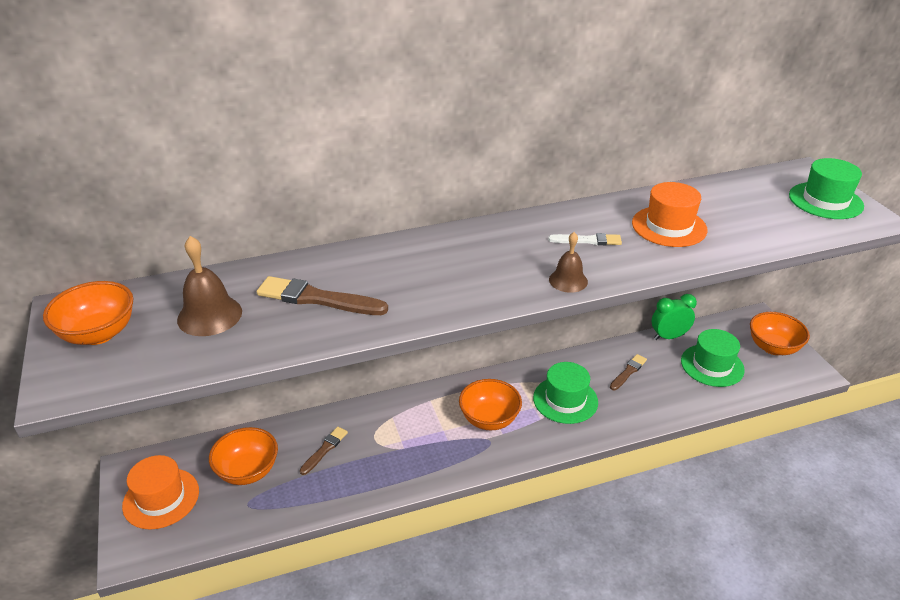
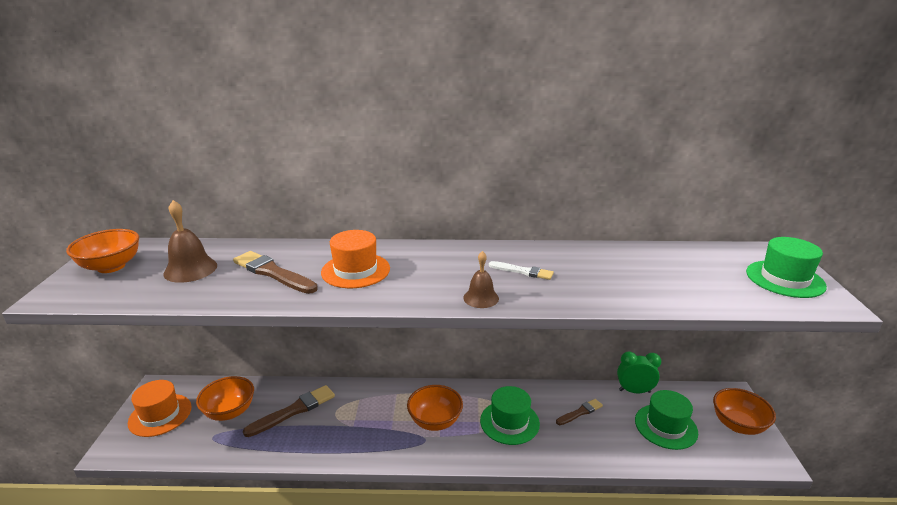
camera: 20 degrees right, 10 degrees down
brown brush [300,427,348,475] -> brown brush [243,385,335,437], size x1.69
orange hat [632,182,708,247] -> orange hat moved to [321,230,390,288]

